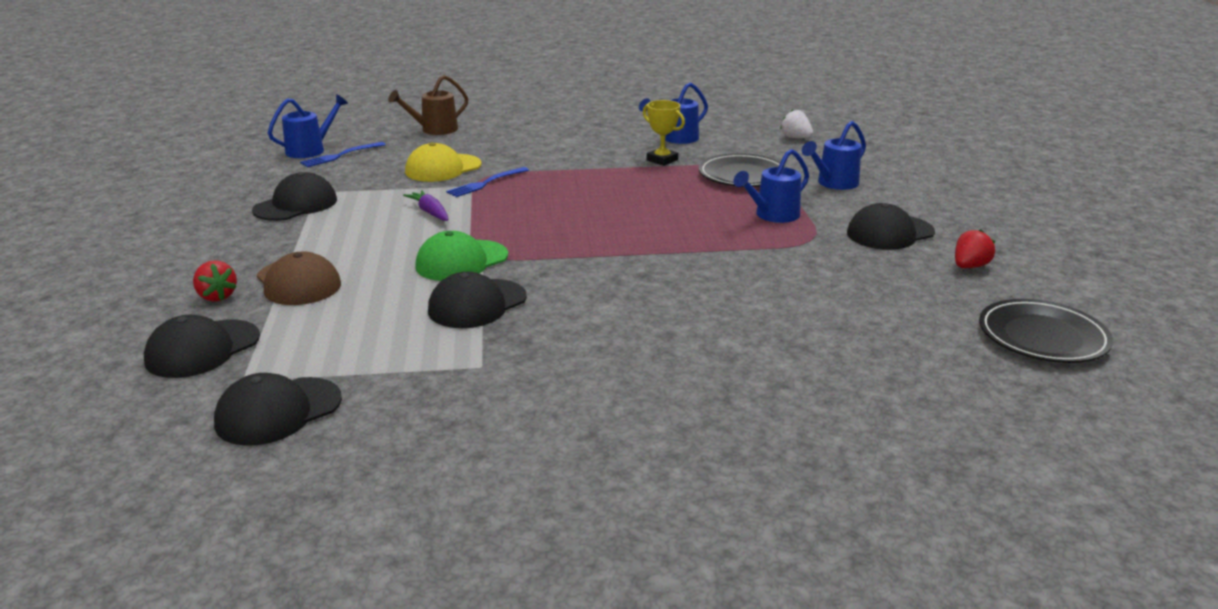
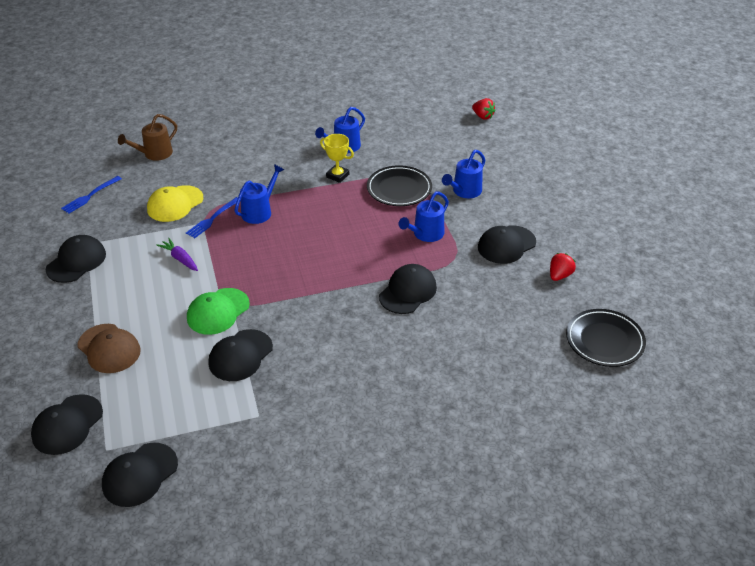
camera: 10 degrees left, 15 degrees up
red strawberry [193,260,237,302] -> red strawberry moved to [472,98,496,120]
blue watering can [268,94,348,158] -> blue watering can moved to [234,164,284,224]
white strawberry [780,110,813,139] -> none
none -> black cap [379,264,437,314]

